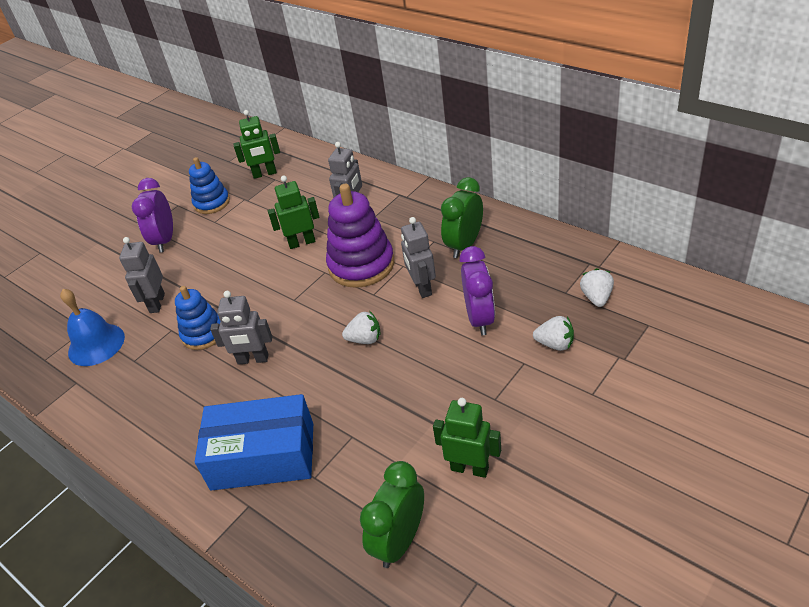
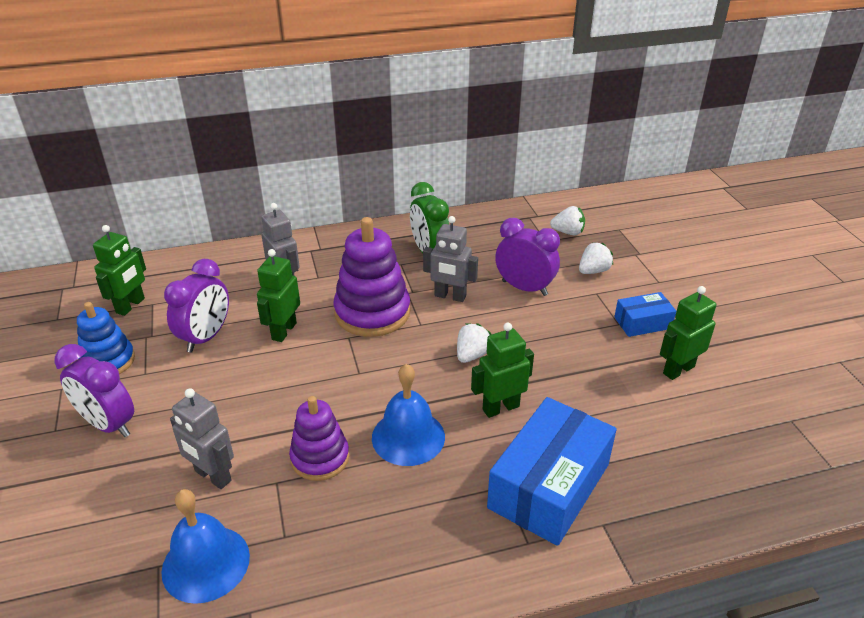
camera: 60 degrees left, 5 degrees down
blue stacking toy [175,286,220,350] -> purple stacking toy [289,396,349,481]
grey robot [210,291,272,365] -> blue bell [372,364,445,466]
green clock [360,461,424,568] -> none
white strawberry [580,268,614,307] -> white strawberry turned 150 degrees clockwise [550,206,585,235]
none -> purple clock [164,259,229,353]
none -> green robot [471,322,534,418]
none -> blue box [614,292,676,337]

